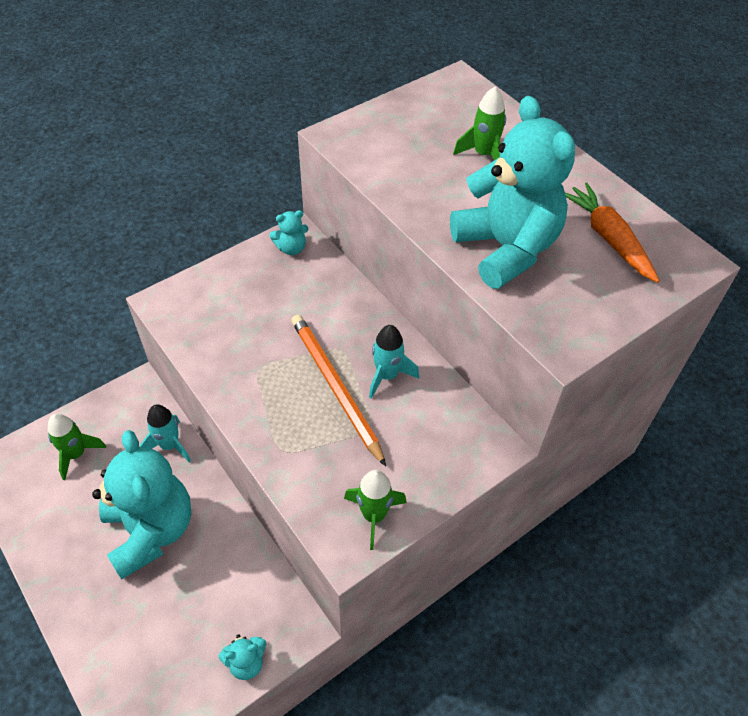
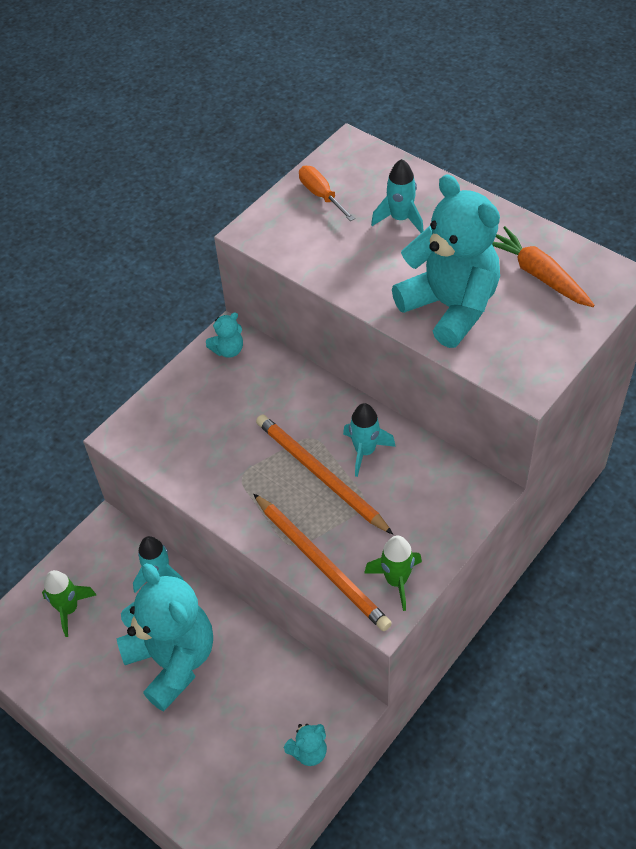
camera: 10 degrees left, 0 degrees up
green rocket [453,87,506,160] -> turquoise rocket [371,159,424,233]
none -> orange pencil [253,493,392,631]
none -> orange screwdriver [299,166,355,221]

